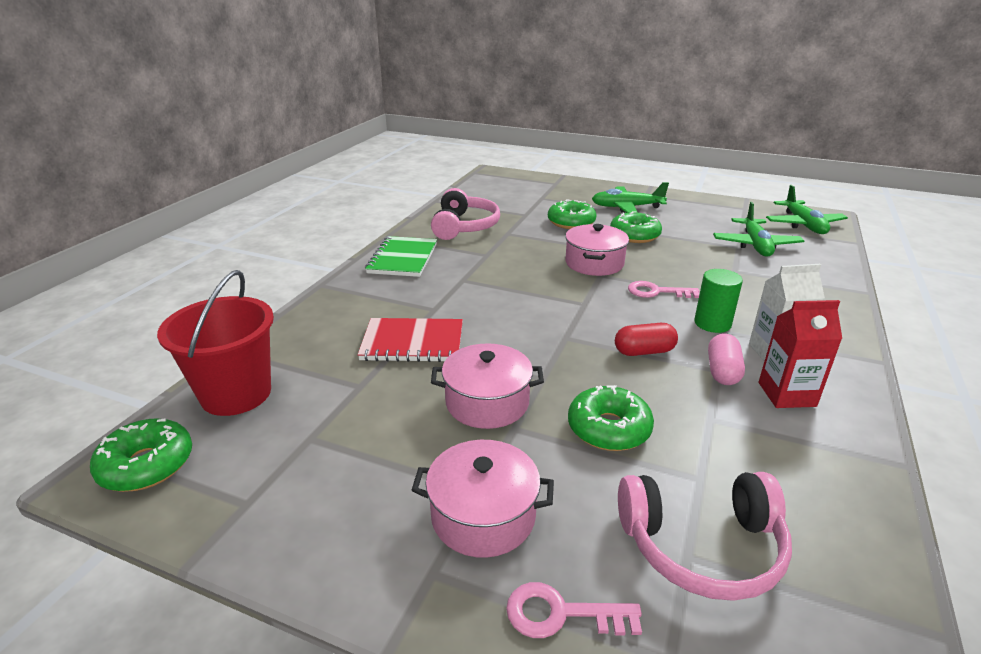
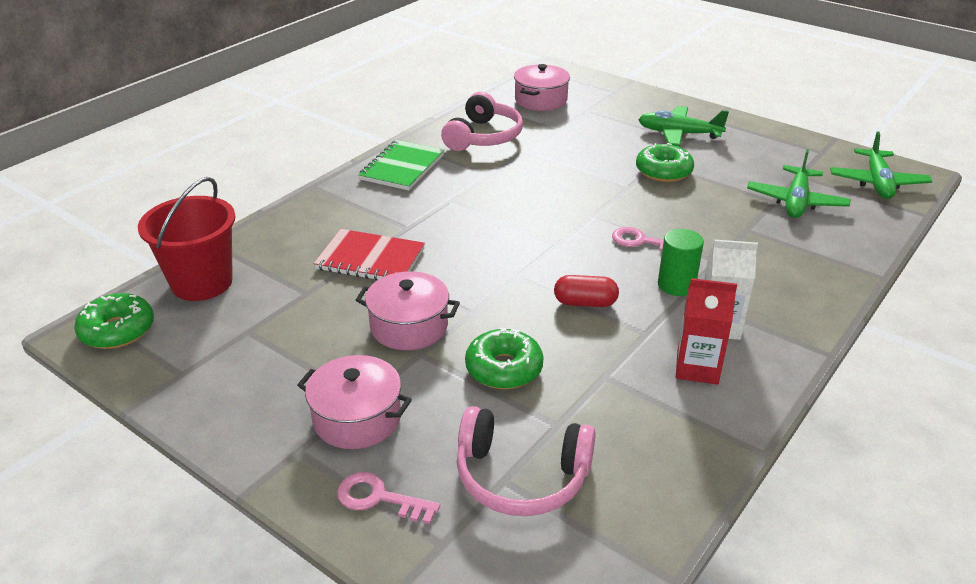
camera: 15 degrees right, 5 degrees up
green donut [548,199,597,229] -> none
pink pot [565,224,629,276] -> pink pot moved to [514,64,570,111]
pink capsule [708,334,745,385] -> none

